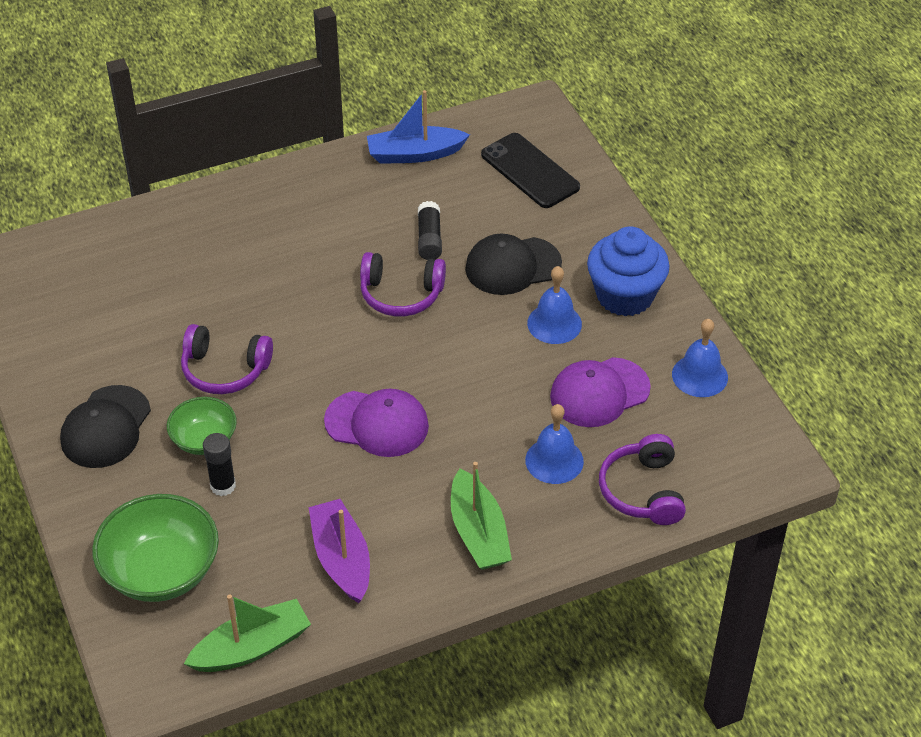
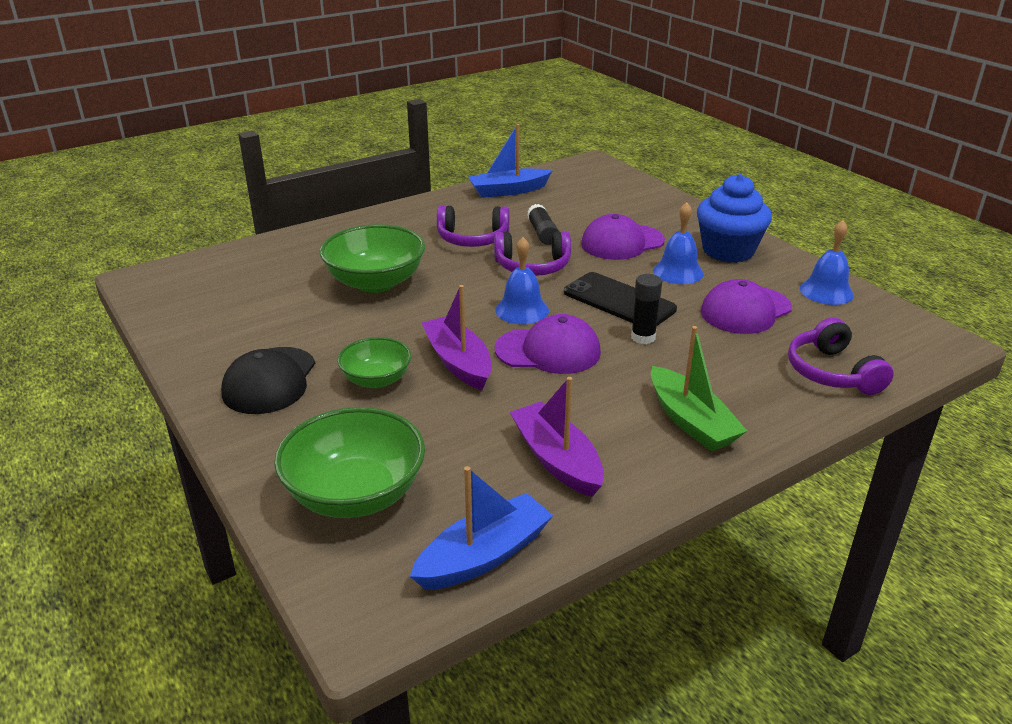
camera: 10 degrees left, 15 degrees down
purple headphones [181,324,273,394] -> purple headphones moved to [437,205,509,247]
green boat [184,594,311,672] -> blue boat [410,466,553,590]
black glue stick [203,433,236,496] -> black glue stick moved to [631,274,662,344]
black cap [465,234,562,295] -> purple cap [581,214,665,260]
black phone [481,133,580,208] -> black phone moved to [564,272,677,326]
blue bell [525,404,584,484] -> blue bell moved to [495,237,549,324]
none -> green bowl [320,224,425,293]
none -> purple boat [422,285,492,390]

